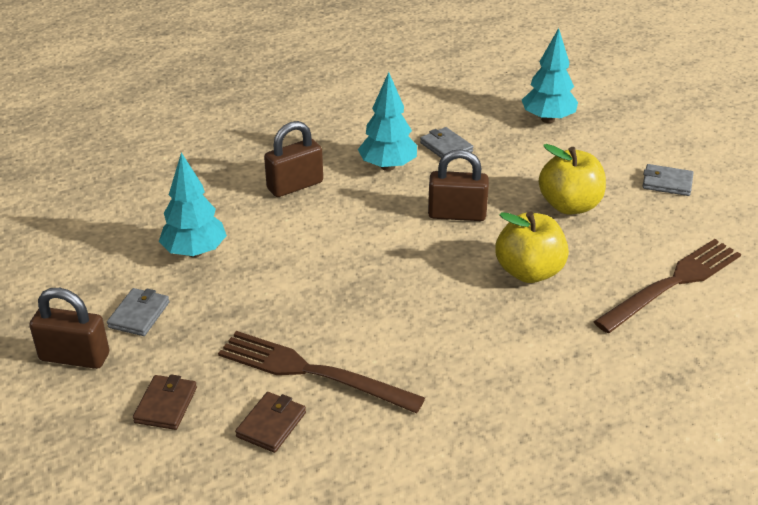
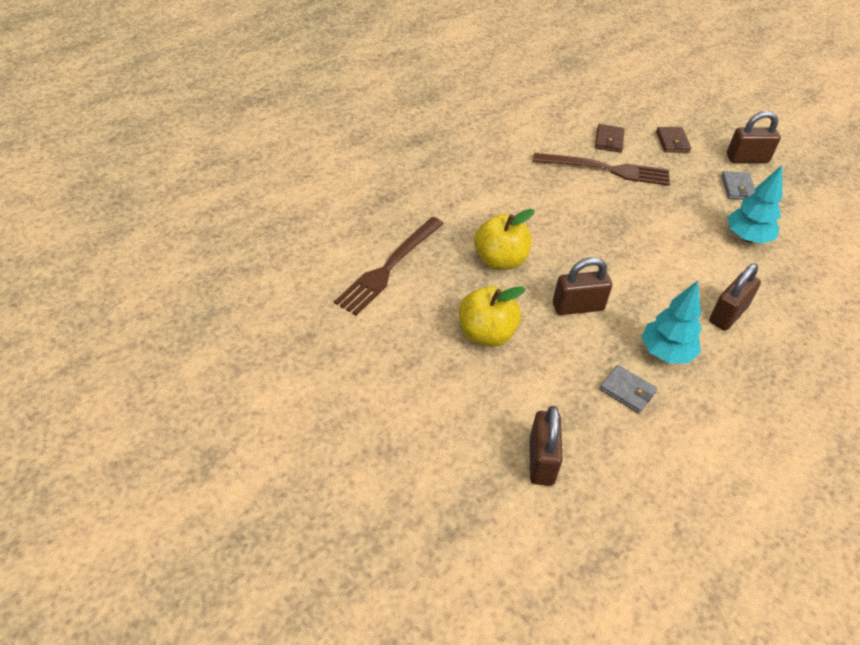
camera: 160 degrees right, 10 degrees up
turquoise tree [522,28,578,123] -> brown padlock [530,406,563,486]
grey wallet [642,164,693,196] -> none

